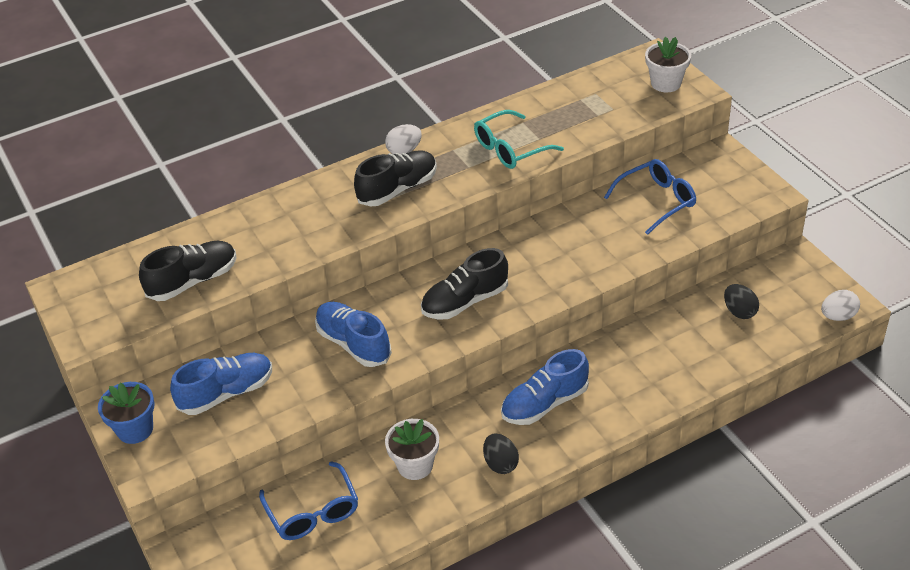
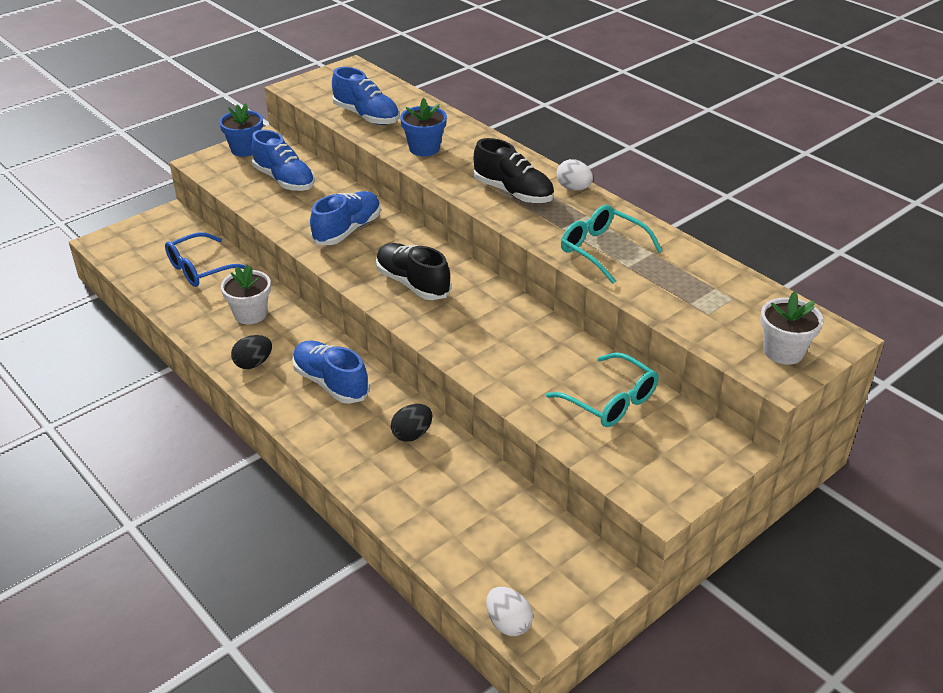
camera: 75 degrees right, 5 degrees down
black shoe [139,241,237,301] -> blue shoe [332,67,399,125]
blue glasses [604,159,696,235] -> turquoise glasses [546,353,659,427]
black egg [724,284,759,319] -> black egg moved to [391,404,432,442]
none -> blue flower pot [400,98,447,156]

